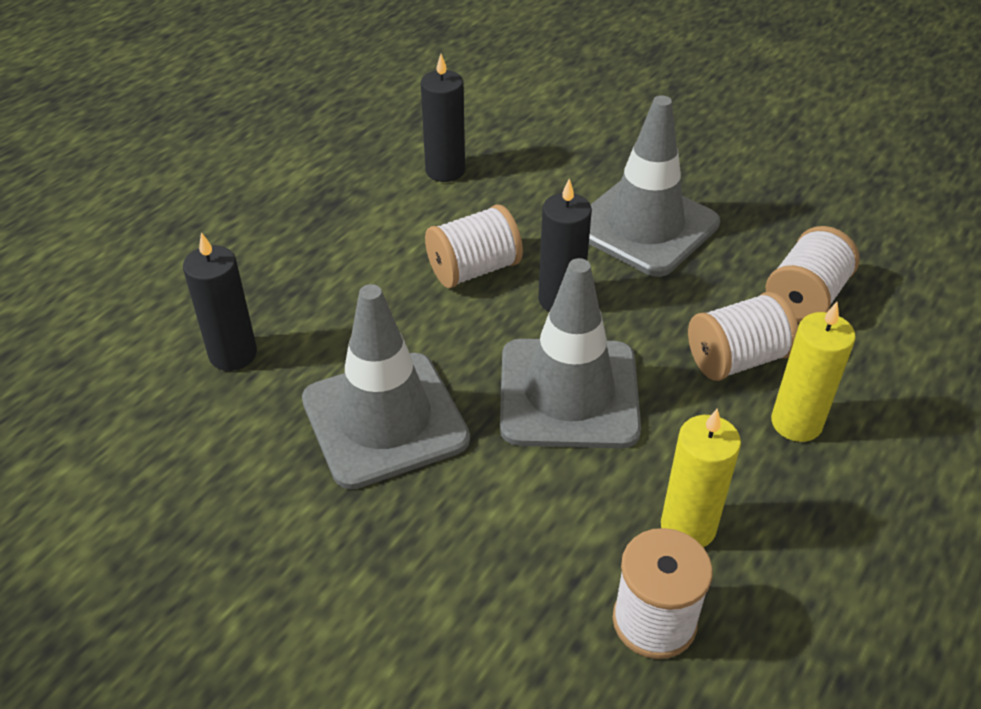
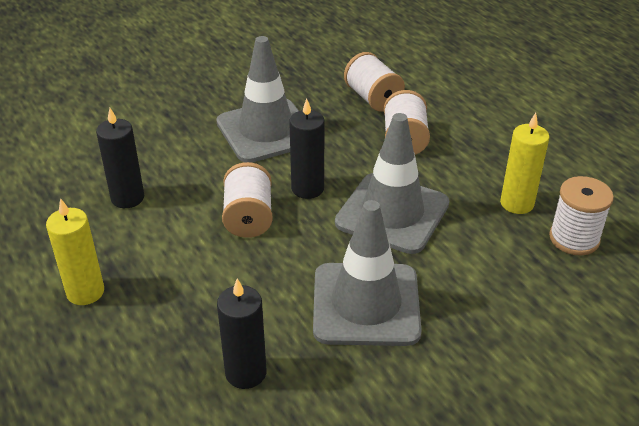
camera: 65 degrees left, 5 degrees down
yellow candle [771,302,856,442] -> yellow candle moved to [46,198,104,305]

